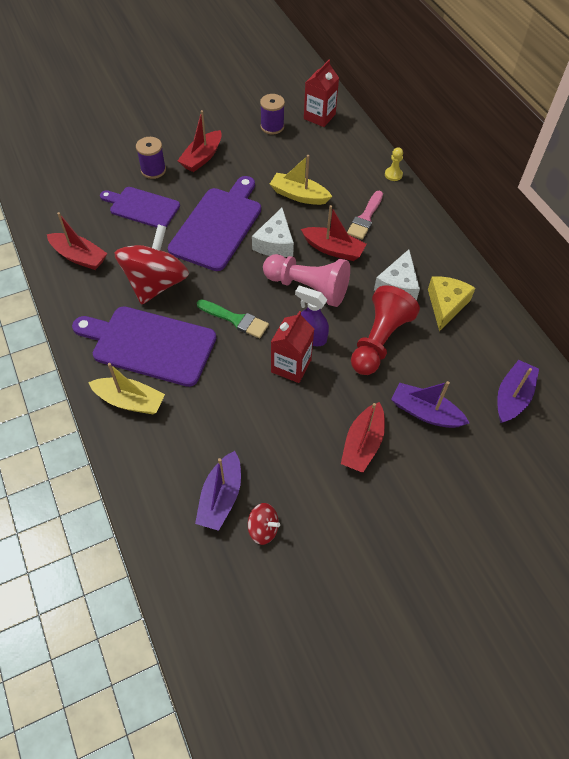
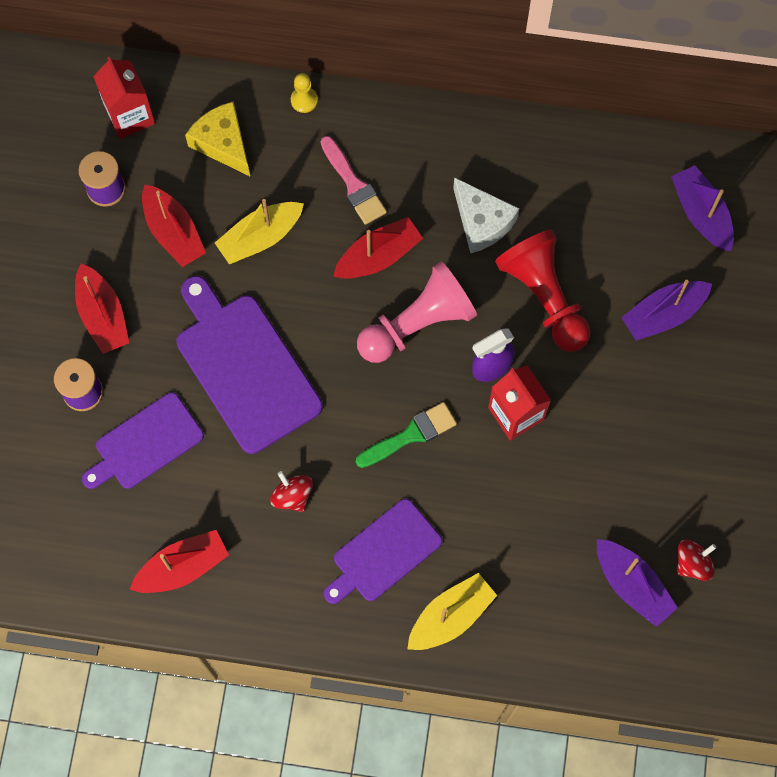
camera: 55 degrees left, 15 degrees up
purple cutting board [72,306,216,387] -> purple cutting board [324,499,442,604], size x0.65
red spinning top [114,224,189,305] -> red spinning top [270,471,313,512], size x0.44
white cheese [252,208,294,257] -> none
red boat [341,402,385,473] -> red boat moved to [142,184,206,267]
yellow cheese [428,276,475,331] -> yellow cheese moved to [185,101,250,176]

